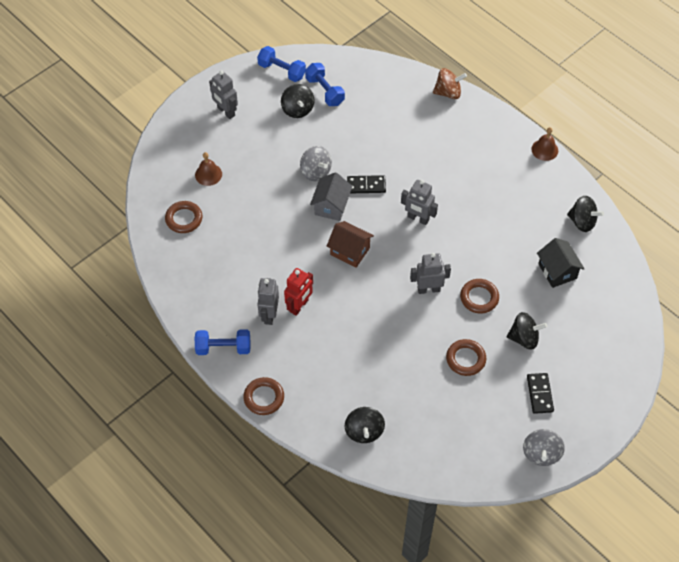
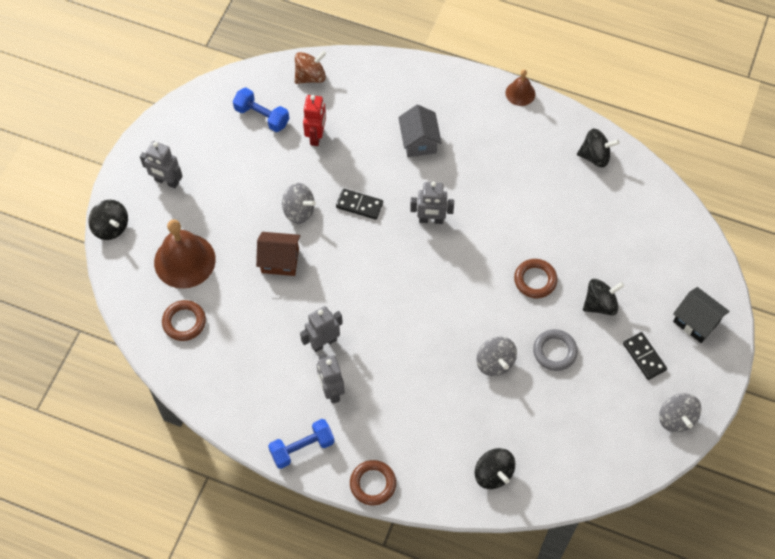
camera: 25 degrees left, 5 degrees up
brown bell [195,152,222,186] -> brown bell [154,219,216,289], size x1.92
blue dumbbell [257,46,306,82] -> none
black spinning top [281,84,315,118] -> black spinning top moved to [89,200,128,240]
red robot [284,268,313,316] -> red robot moved to [303,95,326,146]
grey house [310,172,352,221] -> grey house moved to [398,105,442,157]
brown house [327,221,374,268] -> brown house moved to [256,232,300,276]
black domino [347,175,386,193] -> black domino turned 45 degrees clockwise [336,189,383,220]
grey robot [410,253,451,294] -> grey robot moved to [300,306,343,352]
brown spinning top [433,68,467,99] -> brown spinning top moved to [295,50,327,84]
brown ring [446,339,486,376] -> grey ring [533,329,578,371]
black house [537,238,585,288] -> black house moved to [673,287,730,343]
none -> grey spinning top [477,337,517,376]

